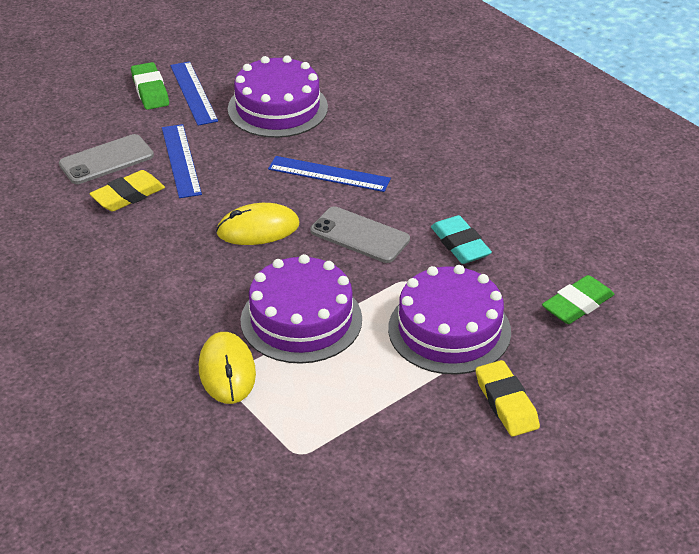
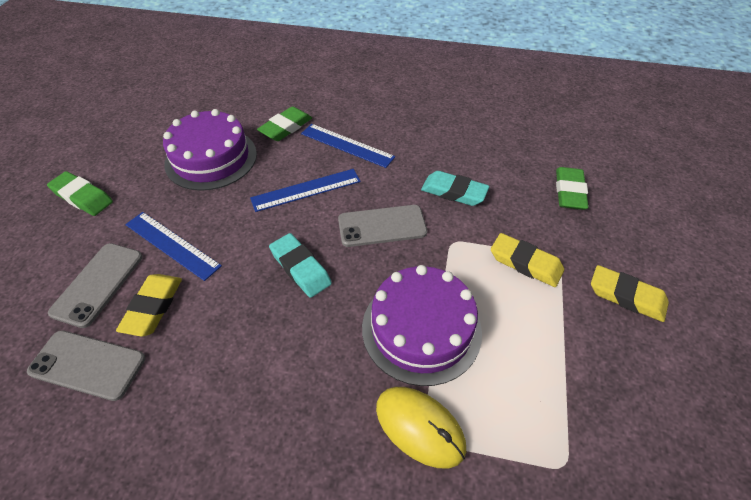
camera: 40 degrees left, 10 degrees up
blue ruler [170,61,218,126] -> blue ruler moved to [301,124,395,168]
yellow mouse [216,203,299,245] -> turquoise eraser [269,233,332,298]
purple cake [388,265,511,375] -> yellow eraser [491,233,564,287]
none -> grey phone [27,330,145,401]
none -> green eraser [257,106,312,141]

